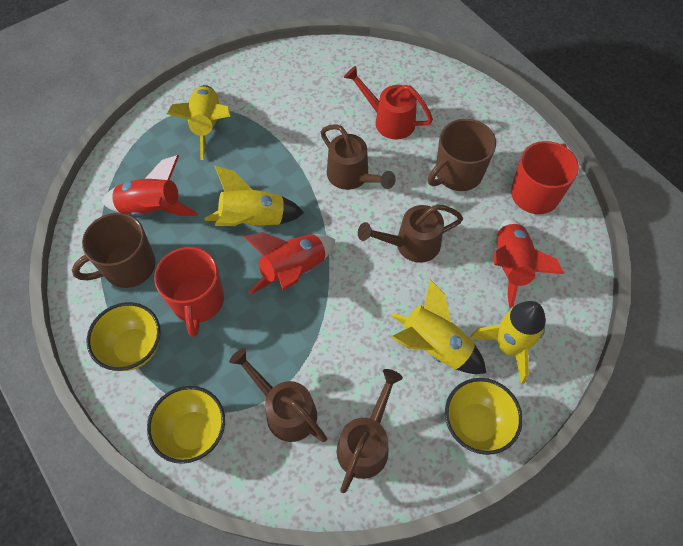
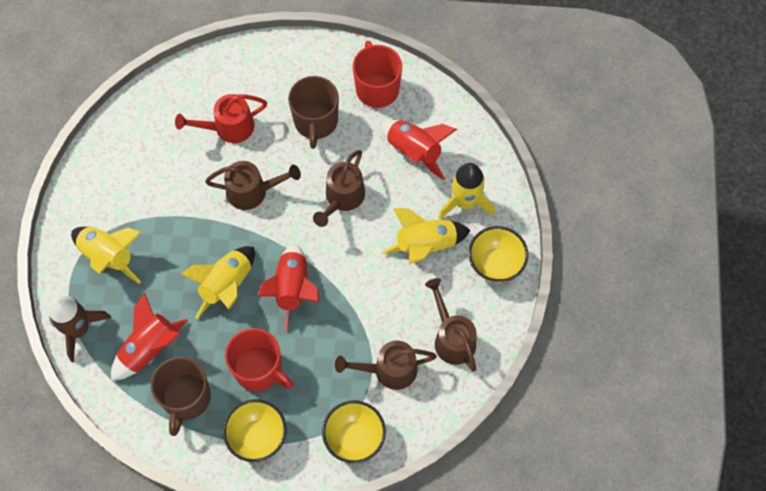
camera: 50 degrees left, 5 degrees up
none -> brown rocket [48,296,111,362]

